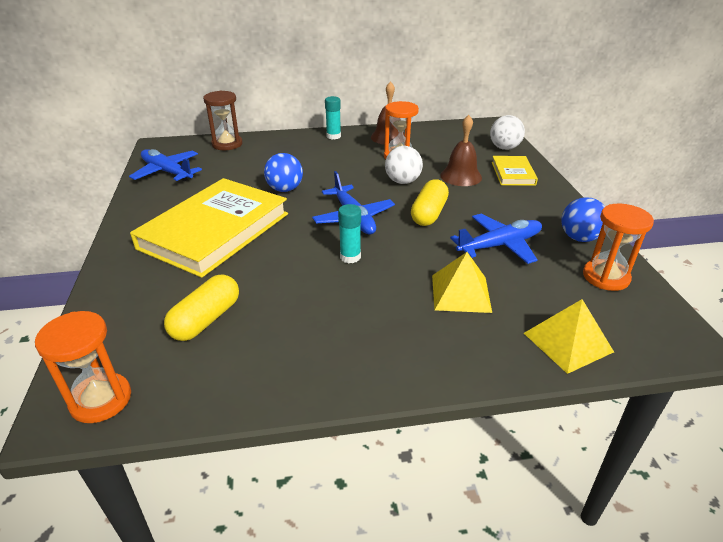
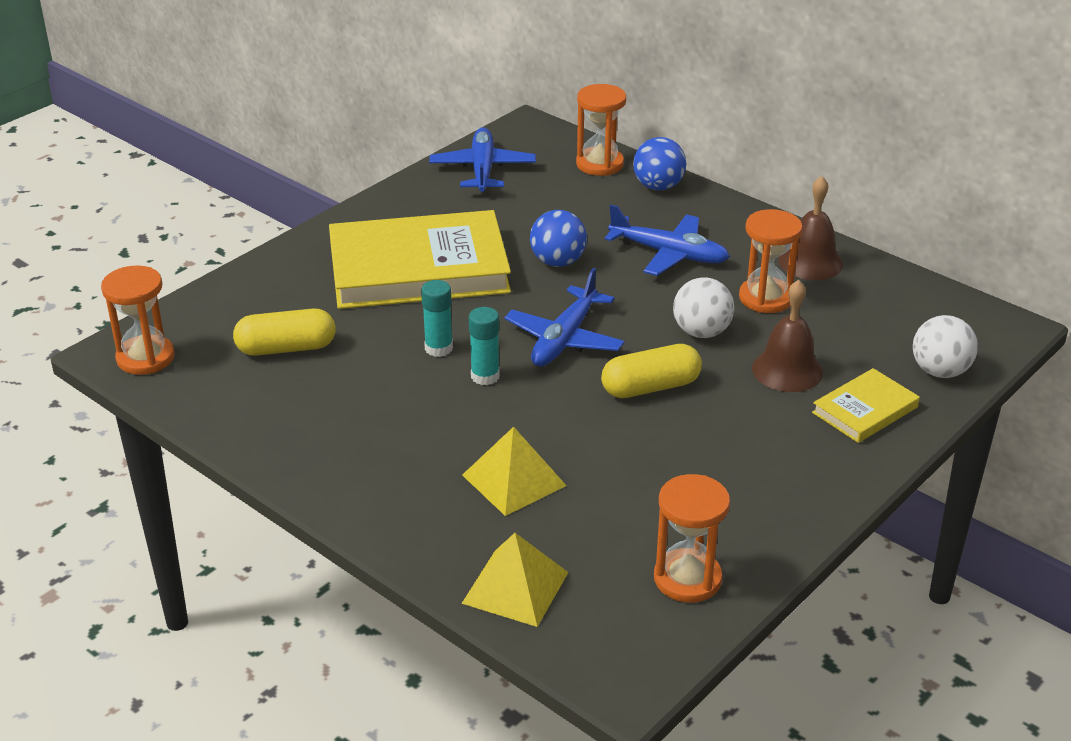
camera: 50 degrees right, 0 degrees up
brown hourglass [203,91,243,150] -> orange hourglass [576,84,626,176]
turquoise glue stick [325,96,341,139] -> turquoise glue stick moved to [421,280,453,357]
blue plane [450,214,542,264] -> blue plane moved to [605,205,730,276]
blue ball [561,197,605,242] -> blue ball moved to [633,137,686,191]

